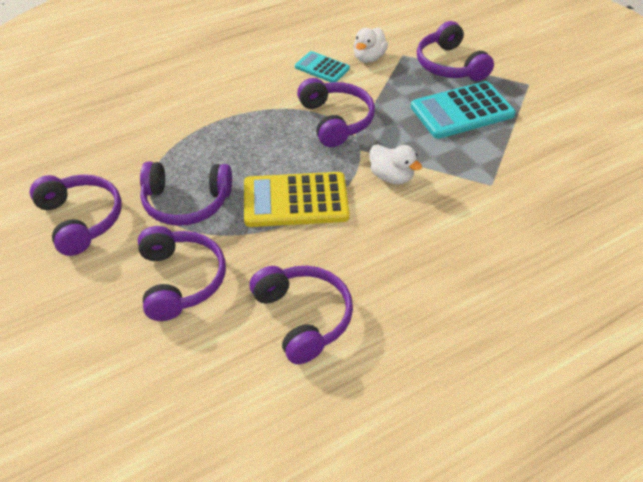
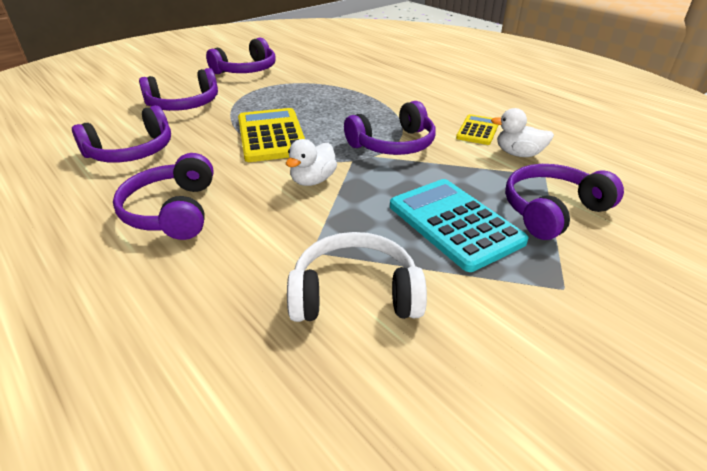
camera: 80 degrees right, 10 degrees down
purple headphones [140,162,232,226] -> purple headphones moved to [113,153,214,240]
turquoise calculator [295,51,350,82] -> yellow calculator [456,114,498,145]
none -> white headphones [287,232,427,322]

